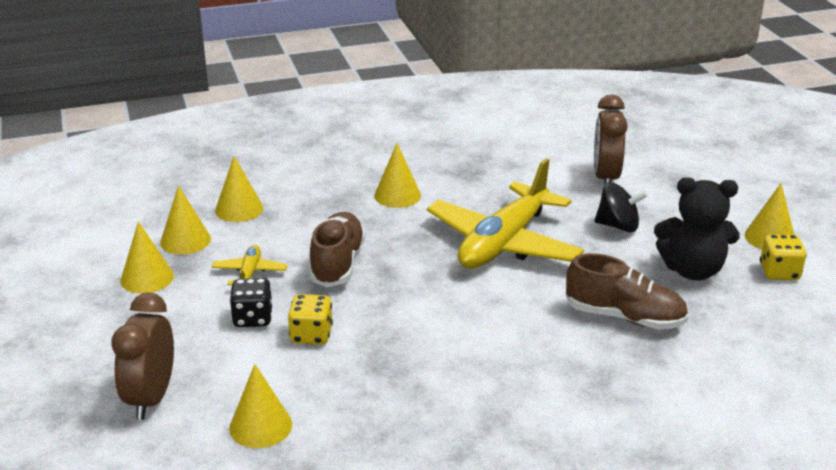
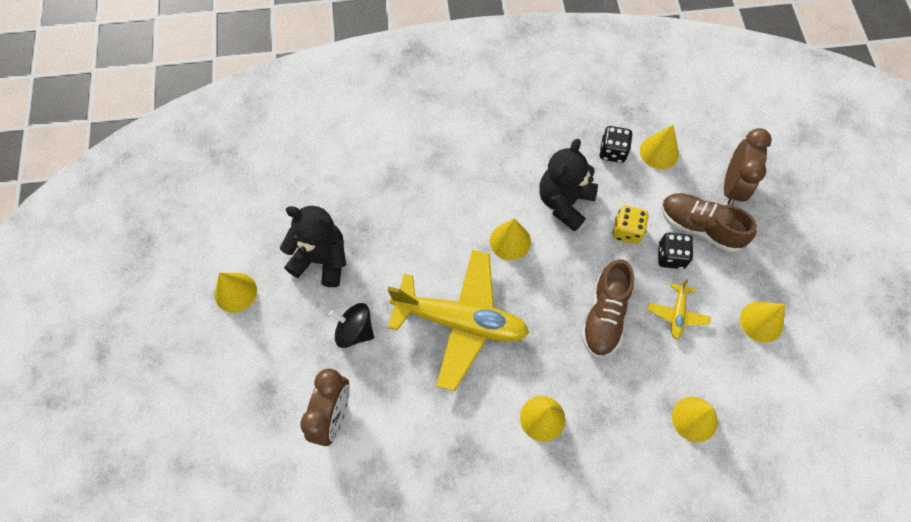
camera: 170 degrees left, 35 degrees up
yellow cone [160,186,211,255] -> yellow cone moved to [490,218,531,260]
yellow plane [427,158,584,269] -> yellow plane turned 60 degrees clockwise [387,250,529,391]
brown shoe [566,253,688,329] -> brown shoe moved to [661,193,757,253]
yellow dice [760,234,807,280] -> none
none -> black teddy bear [539,139,598,231]
none -> black dice [599,126,633,163]

